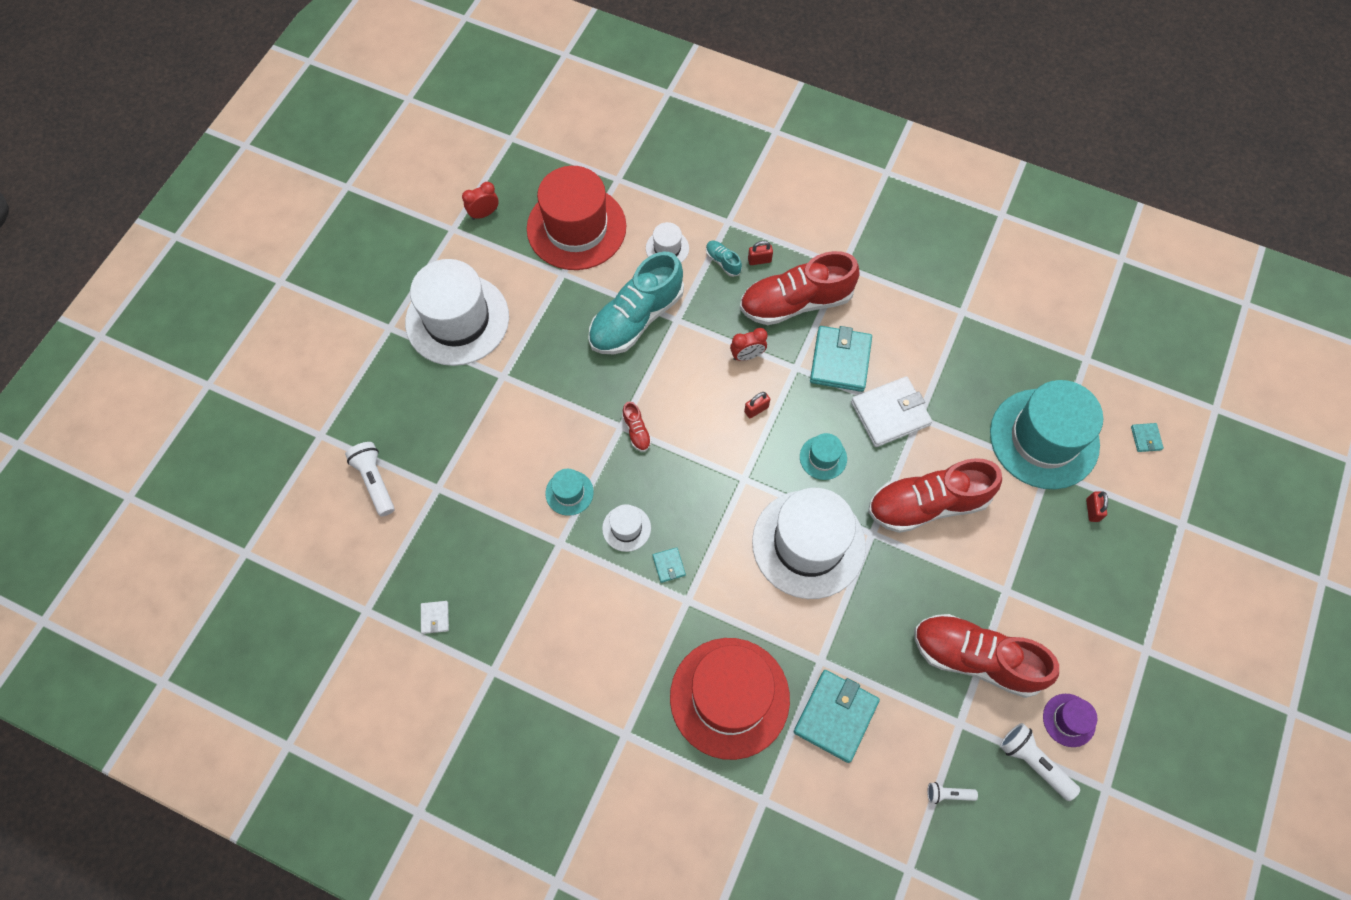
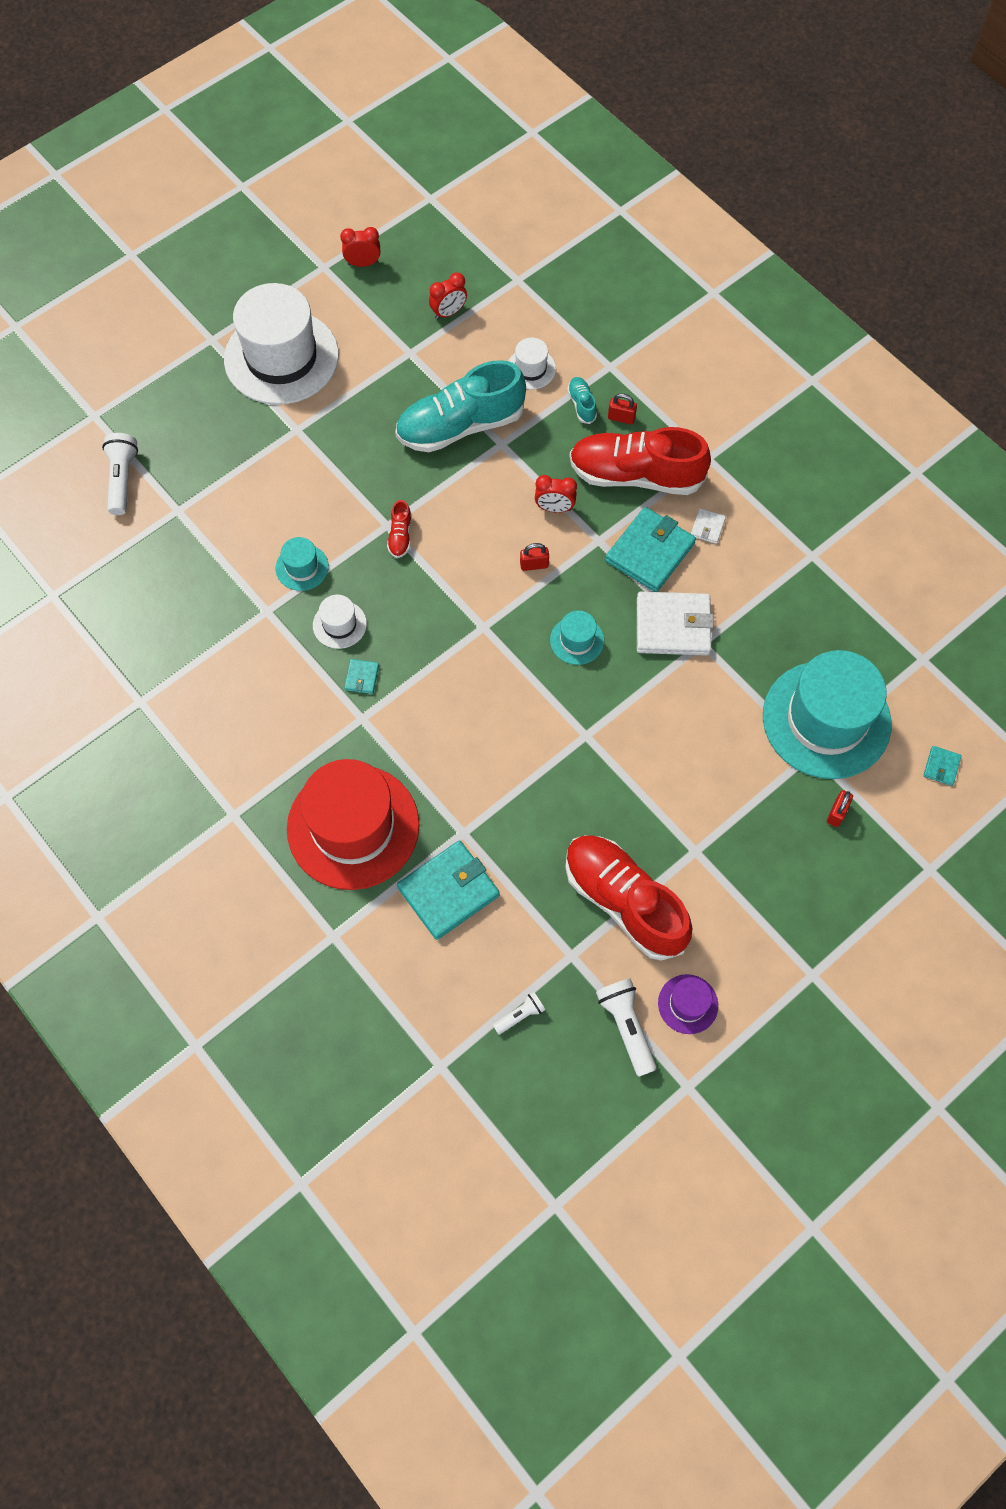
camera: 25 degrees right, 0 degrees up
white wallet [421,601,449,634] -> white wallet moved to [691,508,726,544]
red hat [527,166,626,270] -> red clock [429,272,467,320]
white hat [752,488,866,599] -> none
red shoe [868,458,1002,533] -> none
white flashlight [927,782,978,804] -> white flashlight turned 120 degrees clockwise [493,992,545,1034]

